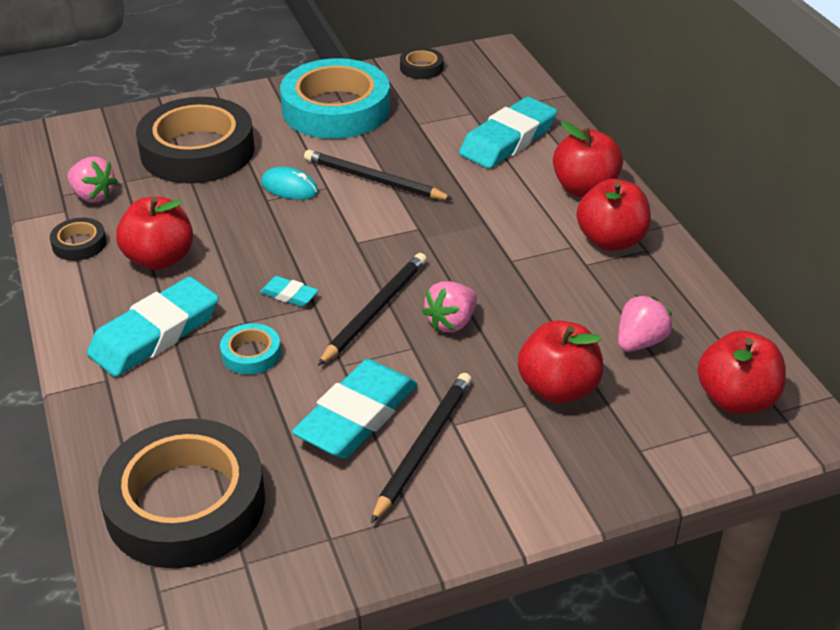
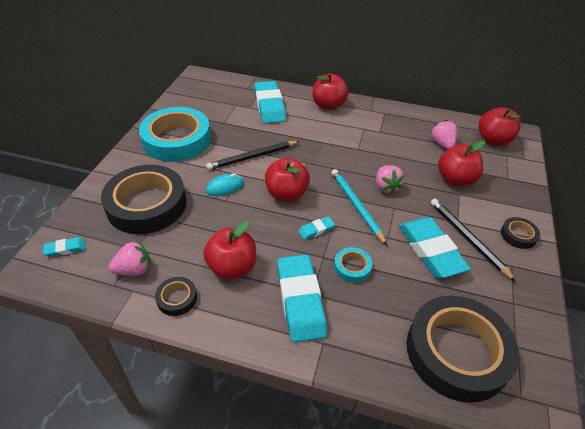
camera: 55 degrees left, 5 degrees up
black pencil [318,253,427,366] -> turquoise pencil [331,169,387,245]
black tape [400,48,444,79] -> black tape moved to [501,217,540,249]
red apple [577,179,651,251] -> red apple moved to [265,158,310,201]
none -> turquoise eraser [43,237,85,257]

